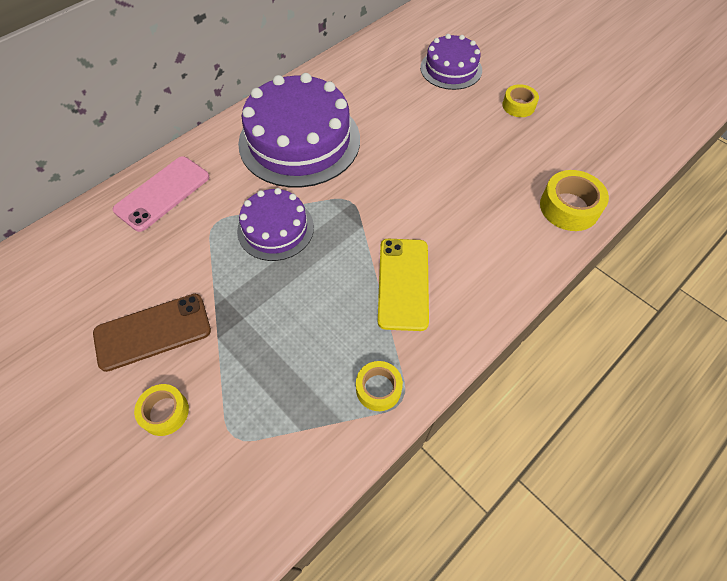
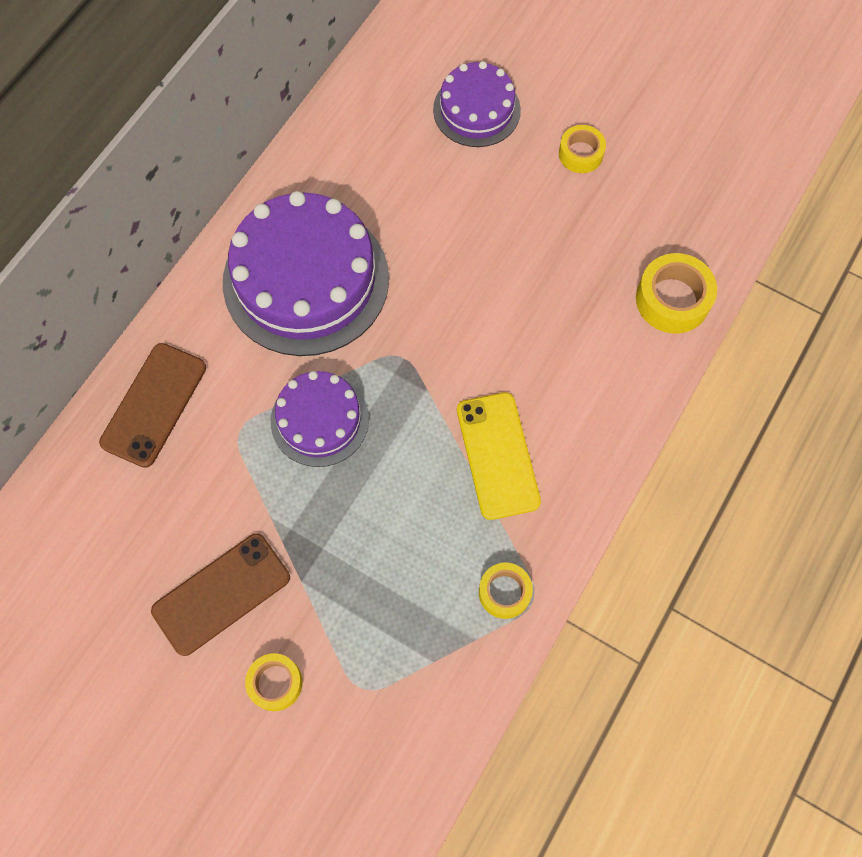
camera: 15 degrees left, 10 degrees up
pink phone [113,156,209,232] -> brown phone [99,343,206,468]

